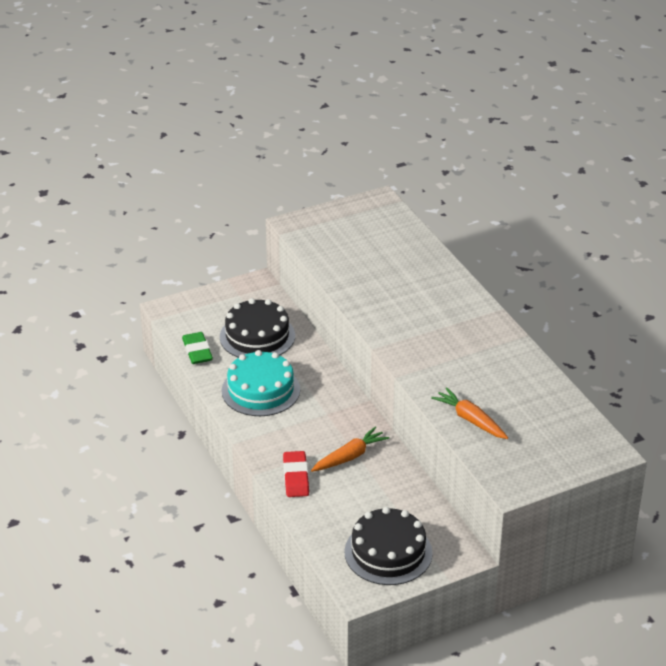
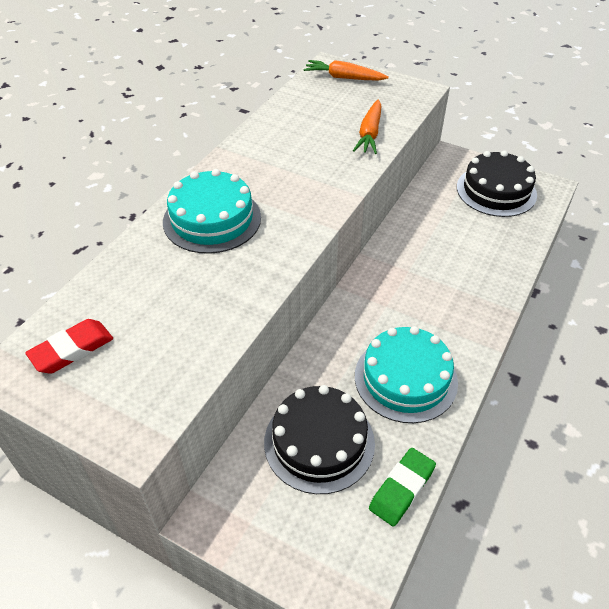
camera: 125 degrees left, 10 degrees up
red eraser [283,451,309,497] -> red eraser moved to [25,319,113,374]
orange carrot [311,427,389,472] -> orange carrot moved to [304,60,389,81]
none -> turquoise cake [163,169,261,254]

